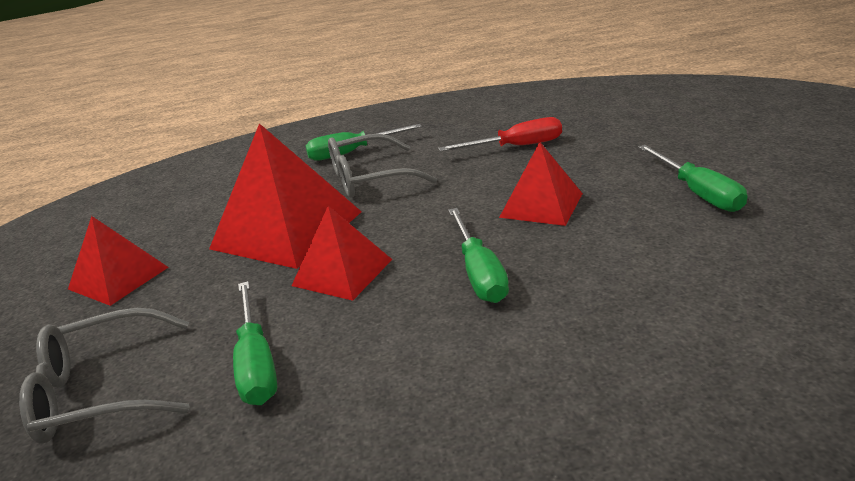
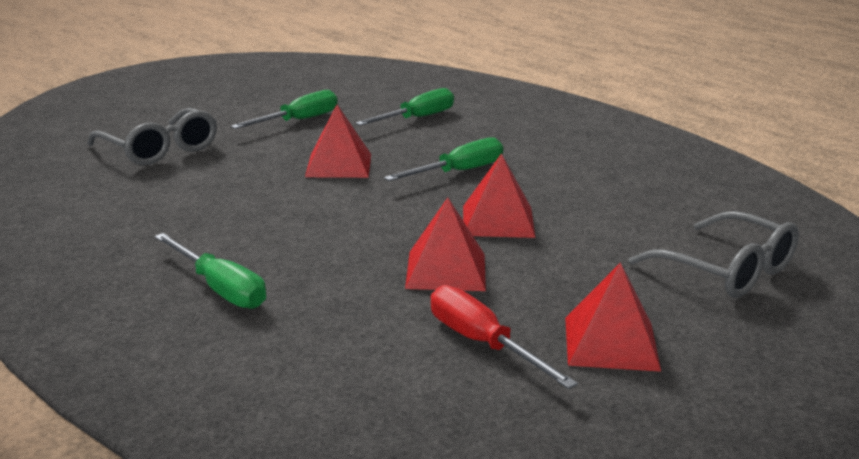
camera: 120 degrees left, 5 degrees down
red pyramid [209,123,362,269] -> red pyramid [405,198,486,291], size x0.59
green screwdriver [233,281,277,405] -> green screwdriver moved to [355,88,454,126]
grey glasses [328,134,437,197] -> grey glasses moved to [87,108,217,165]
red screwdriver [438,117,562,152] -> red screwdriver moved to [431,285,578,389]

